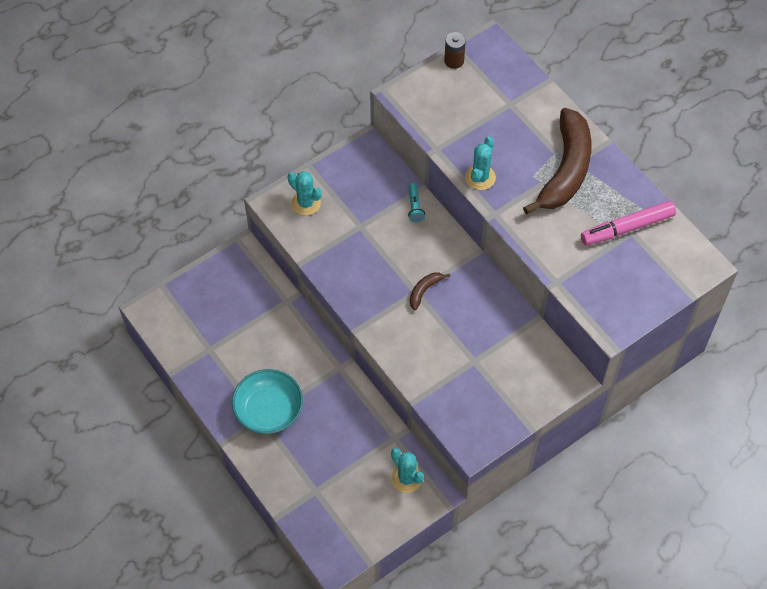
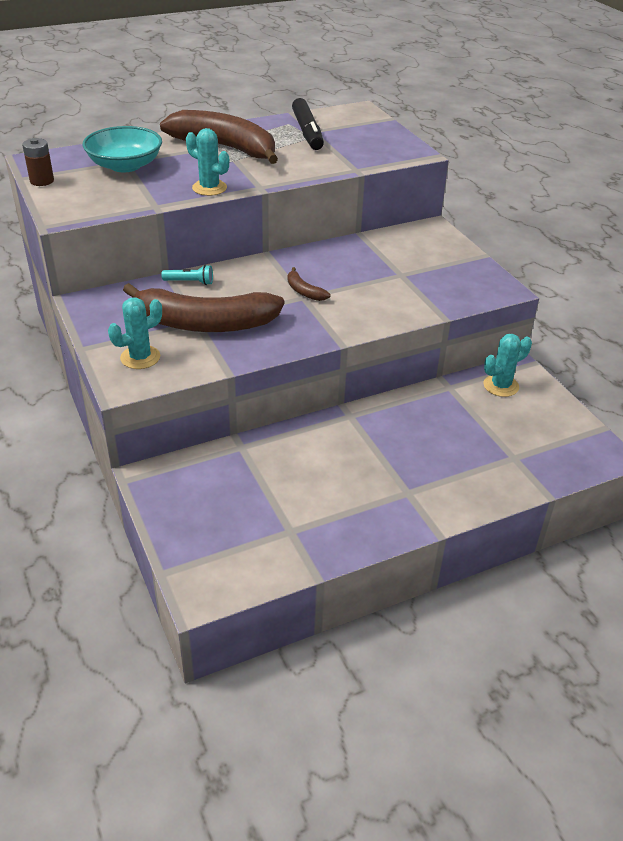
camera: 80 degrees left, 20 degrees down
turquoise bowl [232,369,303,434] -> turquoise bowl moved to [83,126,162,172]
pink marker [581,201,676,245] -> black marker [292,98,324,150]
none -> brown banana [123,283,284,332]

